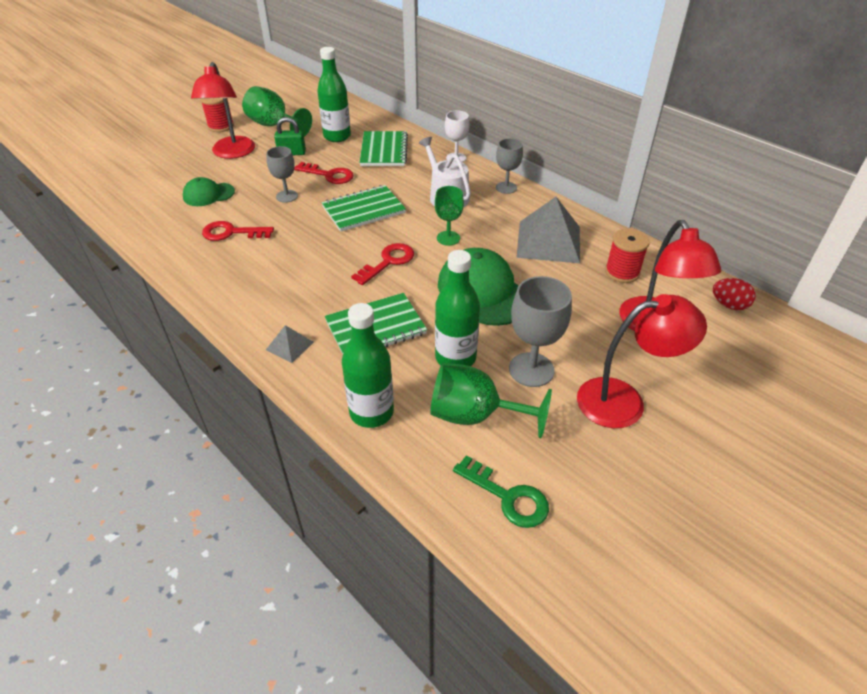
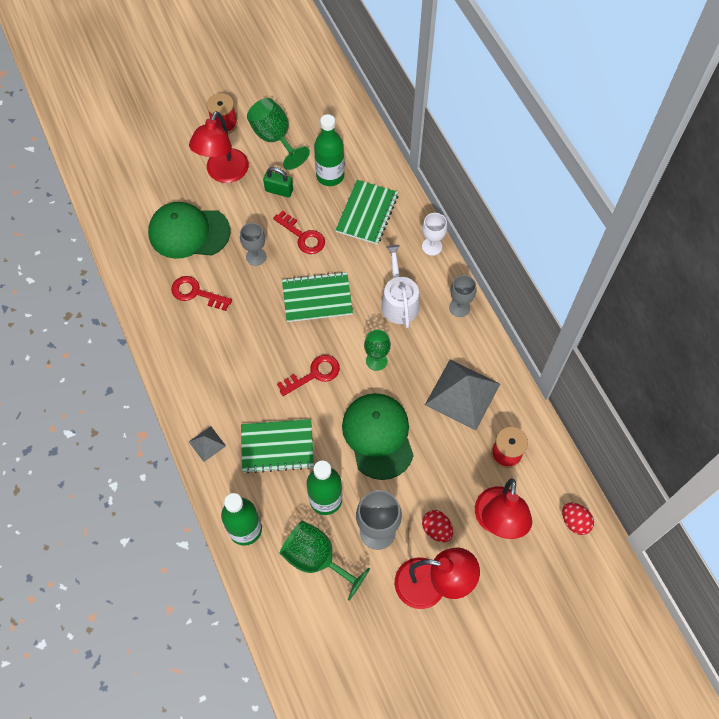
camera: 20 degrees right, 20 degrees up
green cap [183,177,235,206] -> green cap [148,202,231,259], size x1.74
green key [453,455,549,528] -> none
none -> red egg [422,510,453,542]

